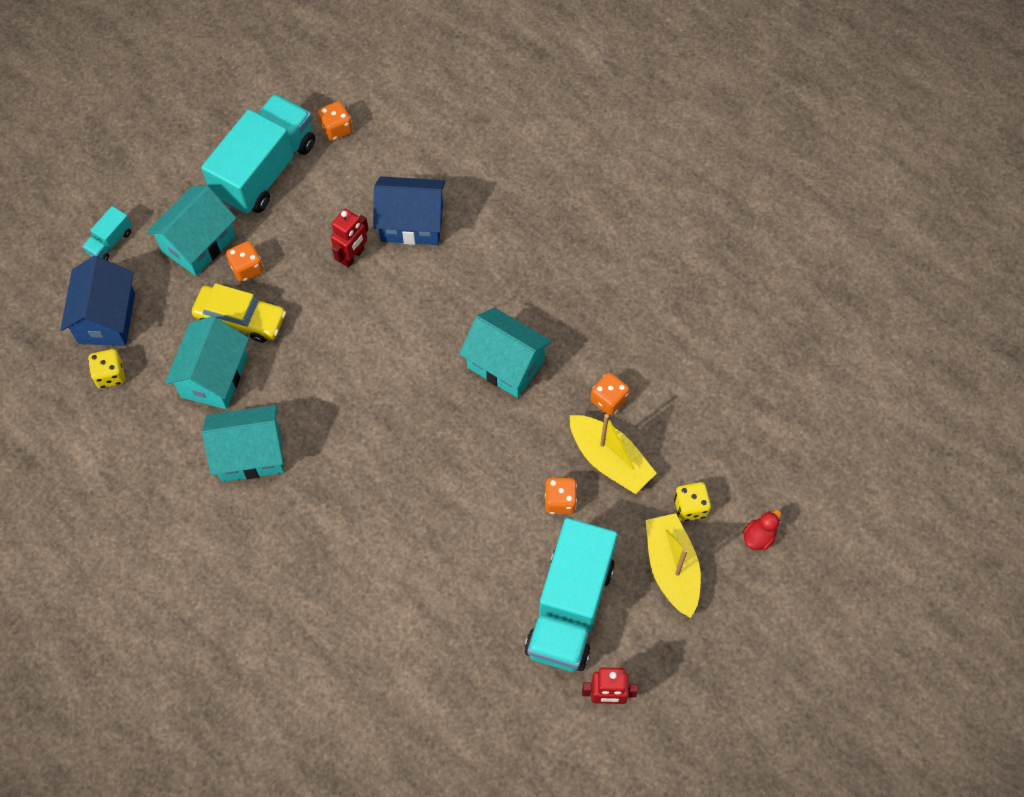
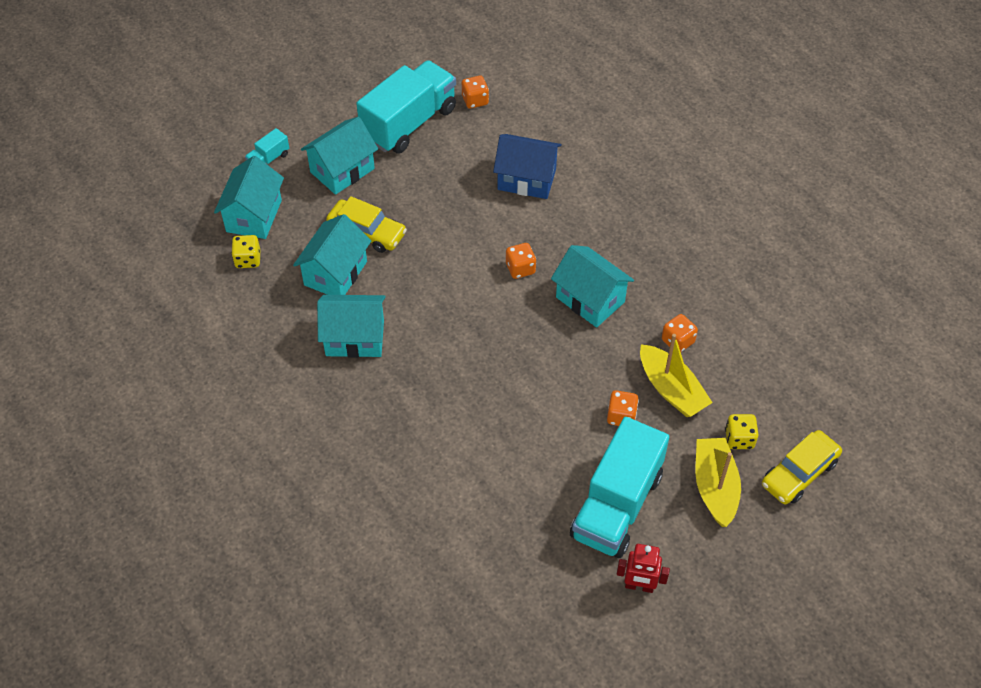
camera: 10 degrees right, 10 degrees down
blue house [60,256,135,346] -> turquoise house [214,156,284,239]
orange dice [226,241,264,282] -> orange dice moved to [506,243,536,279]
red robot [331,208,369,268] -> none
red duck [743,510,781,550] -> yellow car [762,430,842,505]

